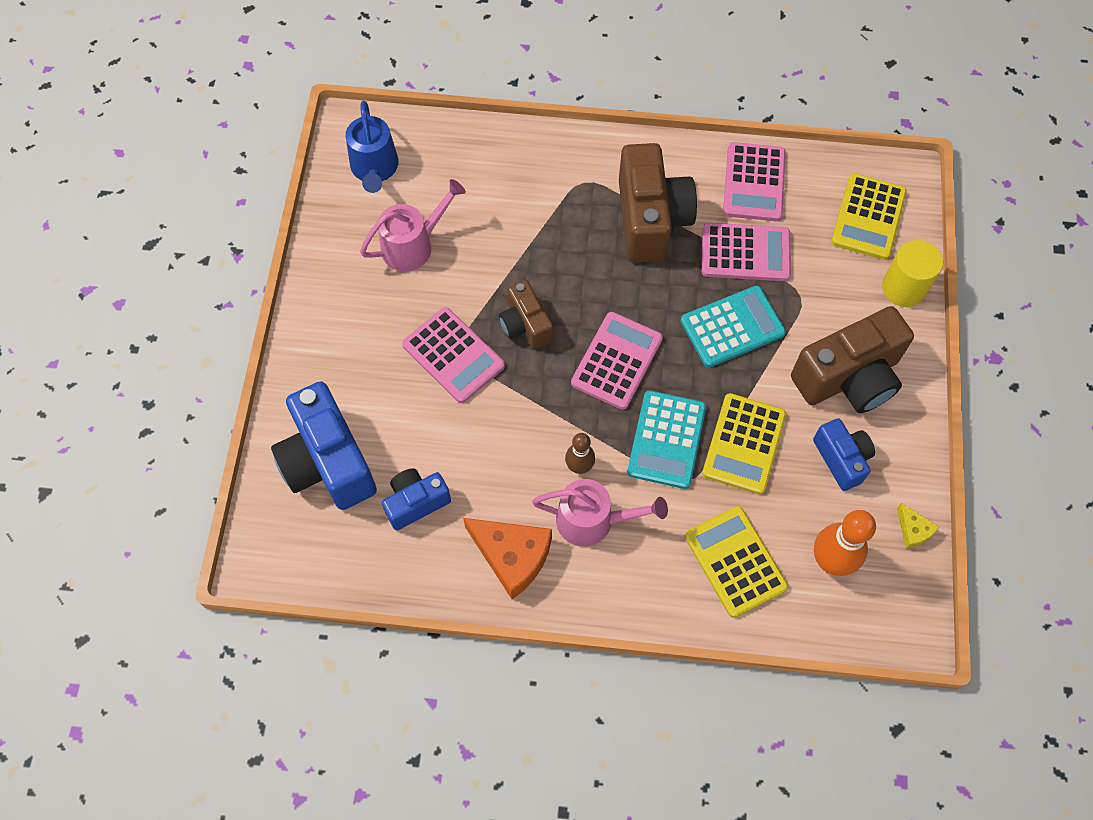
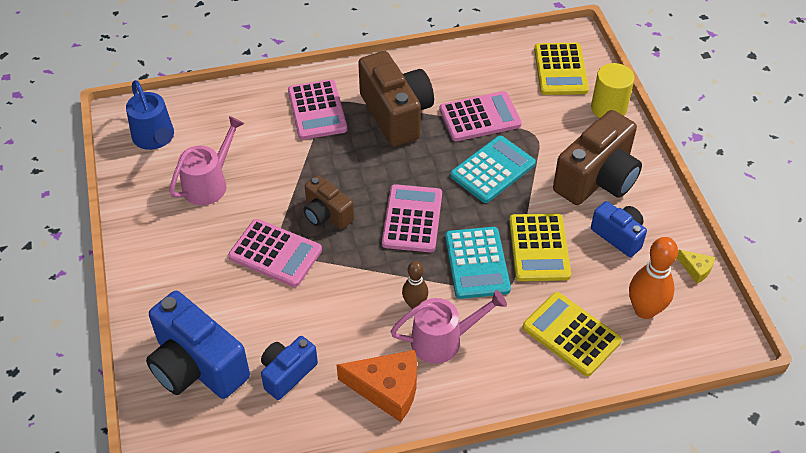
camera: 20 degrees left, 15 degrees down
pink calculator [723,142,786,221] -> pink calculator moved to [288,79,347,140]

